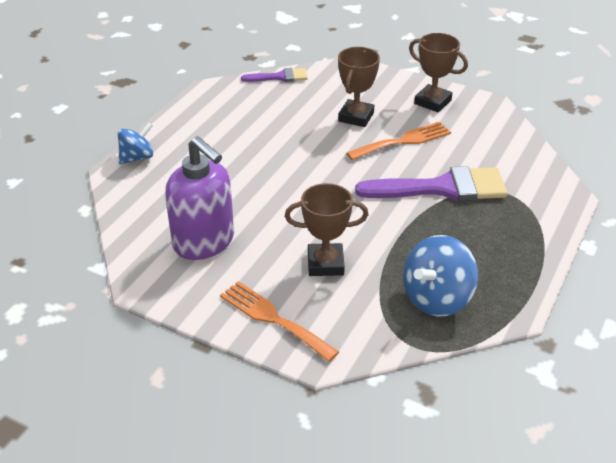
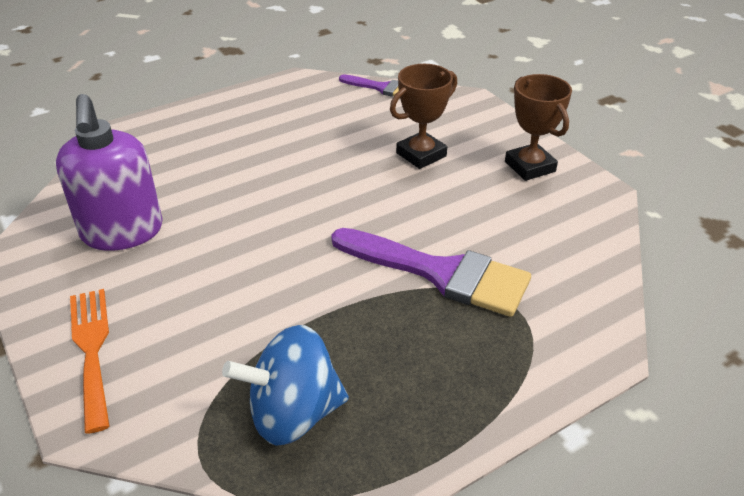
camera: 30 degrees right, 0 degrees up
blue spinning top [118,123,153,164] -> none
brown trophy [285,183,368,276] -> none
orange fork [346,122,451,160] -> none

